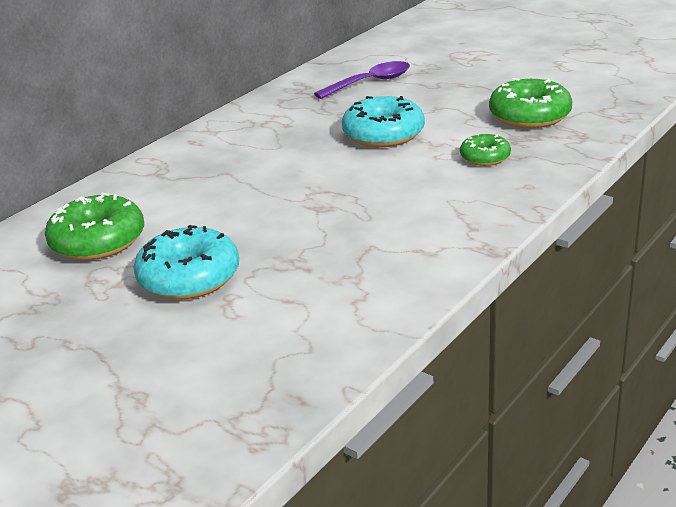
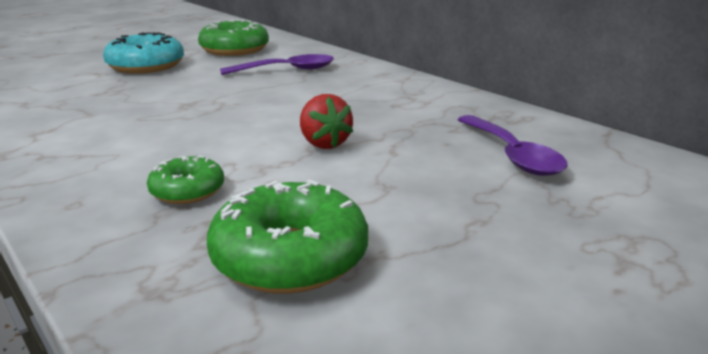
camera: 100 degrees right, 5 degrees down
turquoise donut [342,96,425,147] -> red strawberry [300,94,353,149]
none -> purple spoon [220,54,334,75]

